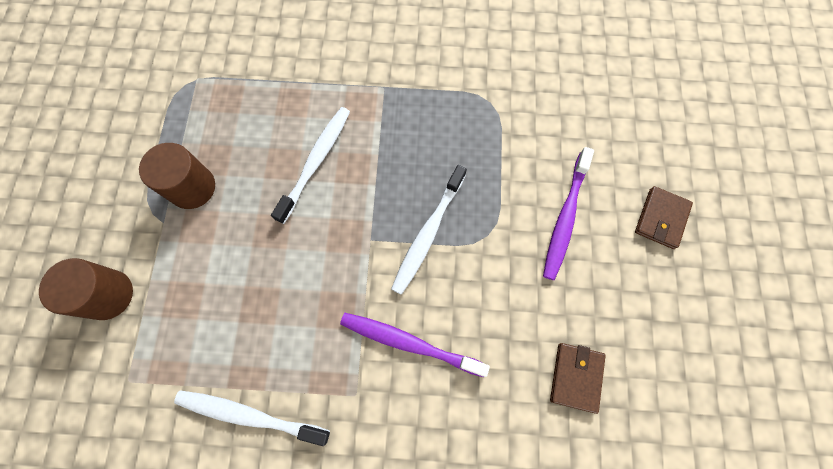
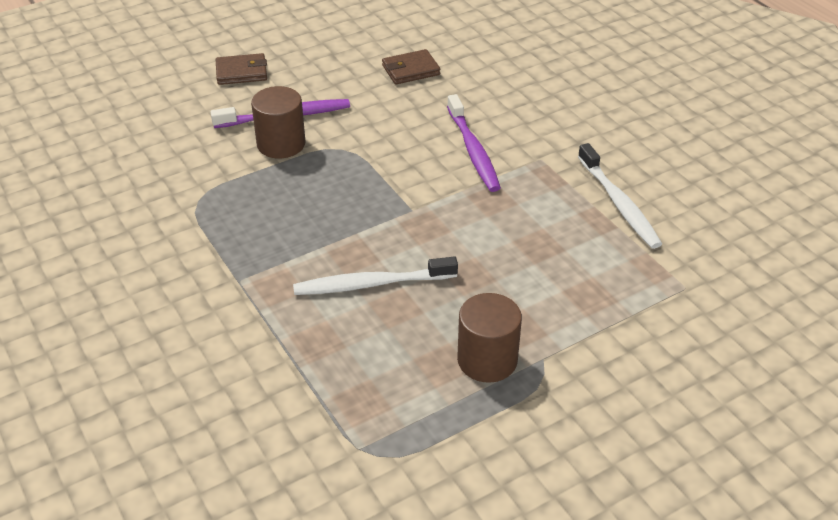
camera: 125 degrees left, 30 degrees down
brown cylinder [39,258,133,320] -> brown cylinder moved to [251,86,305,158]
white toothbrush [391,165,467,295] -> none

